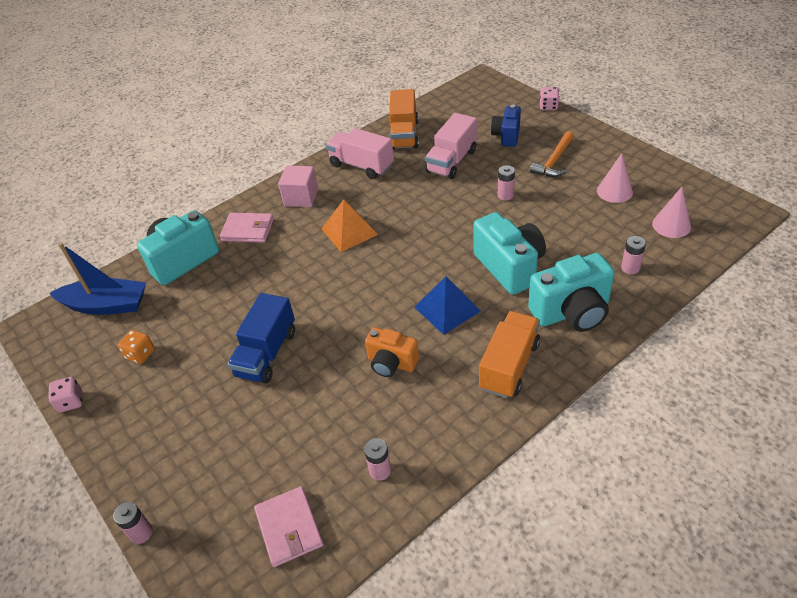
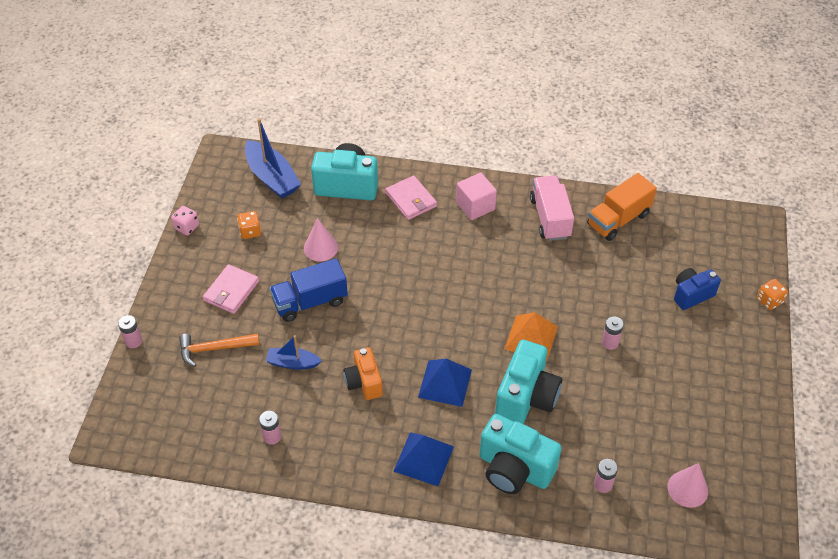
camera: 45 degrees right, 5 degrees up
pink wallet [254,486,323,567] -> pink wallet moved to [203,264,259,314]
orange pyramid [322,199,378,252] -> orange pyramid moved to [505,312,558,361]
pink truck [425,113,477,179] -> none
orange truck [479,311,540,398] -> blue pyramid [393,432,454,486]
orange hammer [530,131,574,177] -> orange hammer moved to [179,333,259,367]
pink dice [539,87,560,110] -> orange dice [757,279,788,310]
pink cone [597,153,633,203] -> pink cone moved to [304,218,338,261]
none -> blue boat [266,335,322,370]

